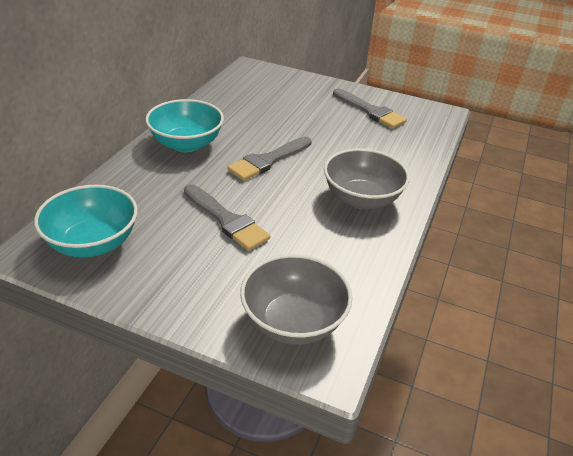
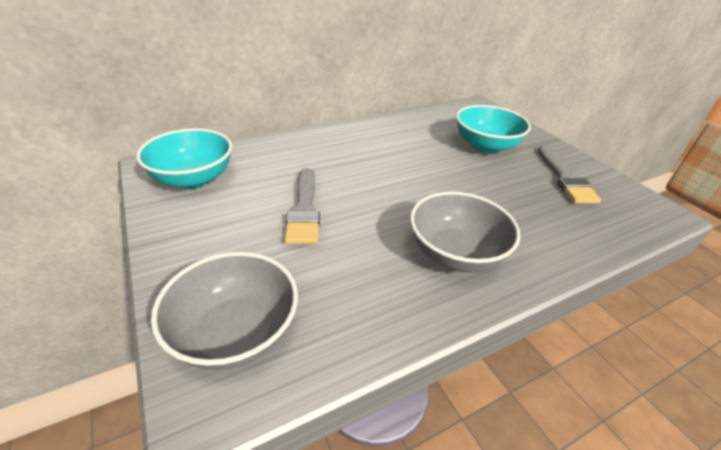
camera: 40 degrees right, 0 degrees up
turquoise bowl [145,99,224,152] -> turquoise bowl moved to [456,105,531,154]
grey brush [227,137,312,181] -> none

